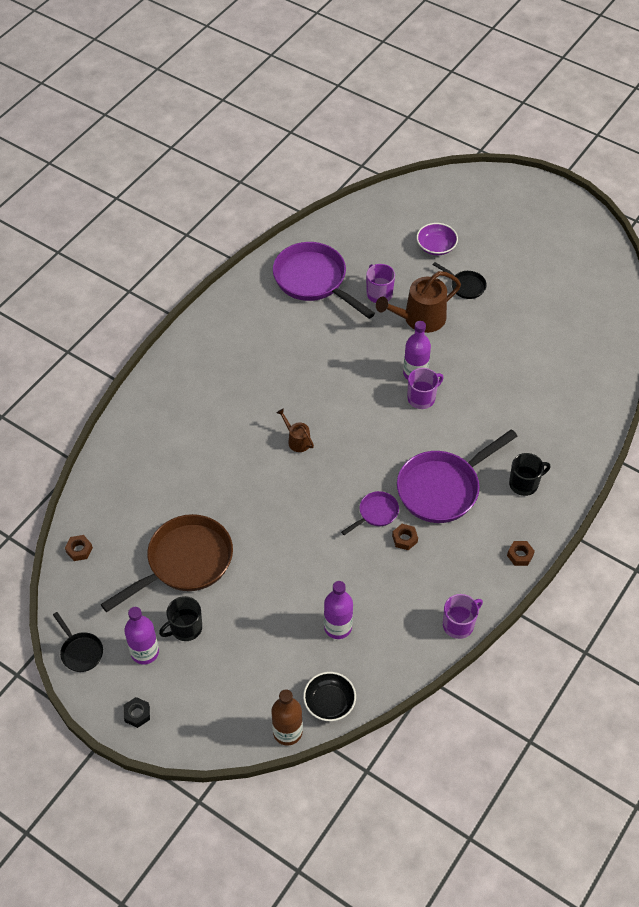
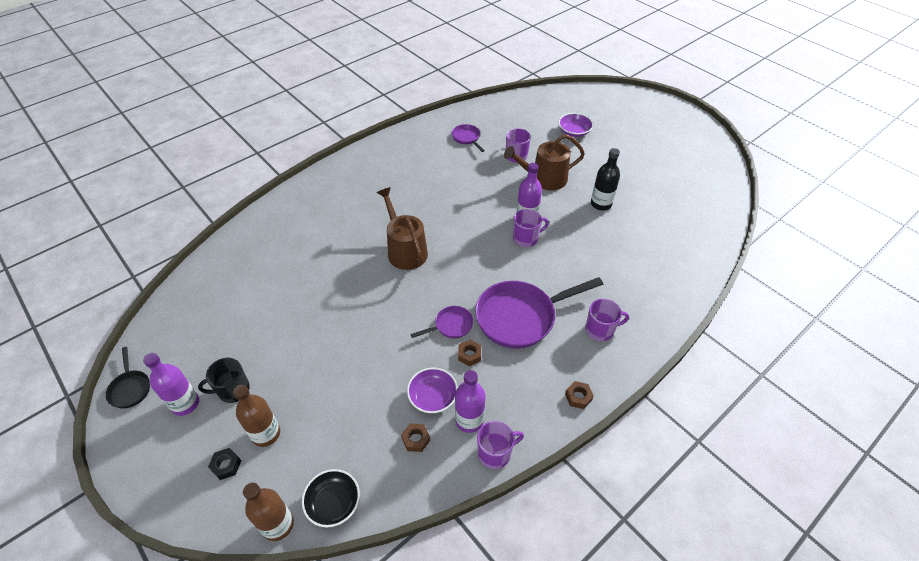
camera: 15 degrees right, 5 degrees down
brown nut [65,535,93,561] -> brown nut moved to [401,424,430,452]
brown pan [100,514,233,612] -> none
black nut [124,697,150,728] -> black nut moved to [208,448,241,480]
purple pan [273,242,375,319] -> purple pan [452,124,485,152], size x0.48
brown watering can [277,408,314,452] -> brown watering can [377,187,428,270], size x1.97
purple bottle [324,581,353,639] -> purple bottle moved to [455,370,486,433]
black pan [433,262,487,299] -> none
black mug [509,453,550,496] -> purple mug [585,299,629,341]
none -> brown bottle [233,385,280,447]
none -> purple bowl [407,368,458,413]
none -> black bottle [591,148,620,210]

